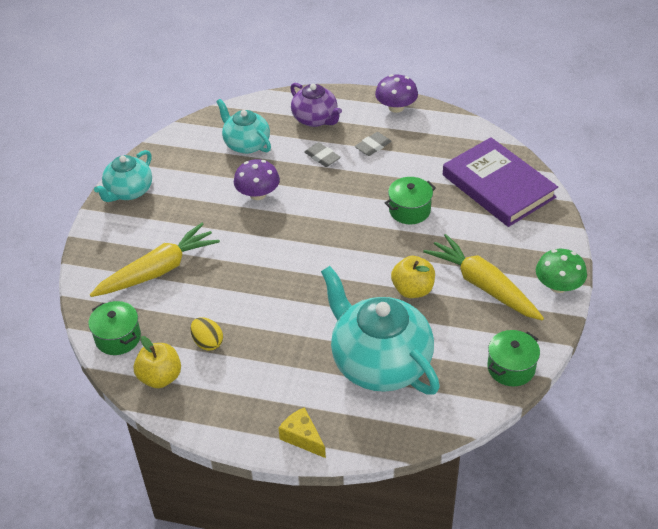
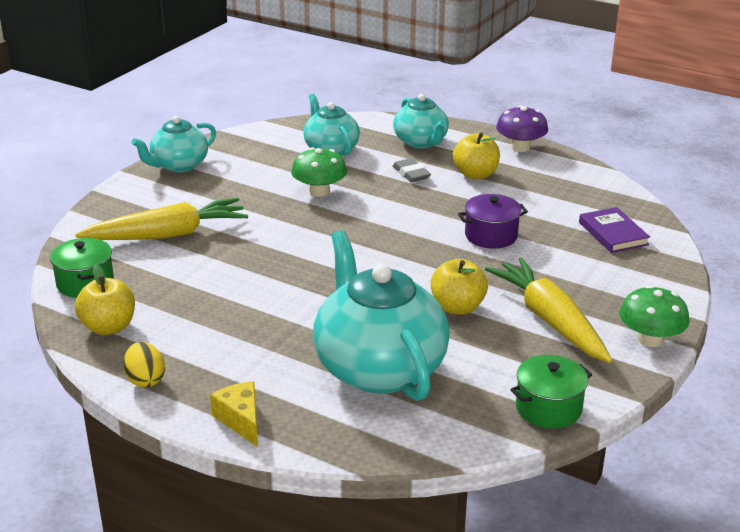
camera: 15 degrees right, 15 degrees down
yellow egg [190,317,223,351] -> yellow egg moved to [124,342,165,388]
purple mushroom [234,159,280,200] -> green mushroom [291,147,347,197]
purple teapot [290,83,342,127] -> turquoise teapot [393,94,449,149]
grey eraser [355,132,392,156] -> yellow apple [453,133,500,179]
green pot [385,177,436,224] -> purple pot [458,194,528,249]
purple book [443,137,558,227] -> purple book [579,207,650,253], size x0.51

